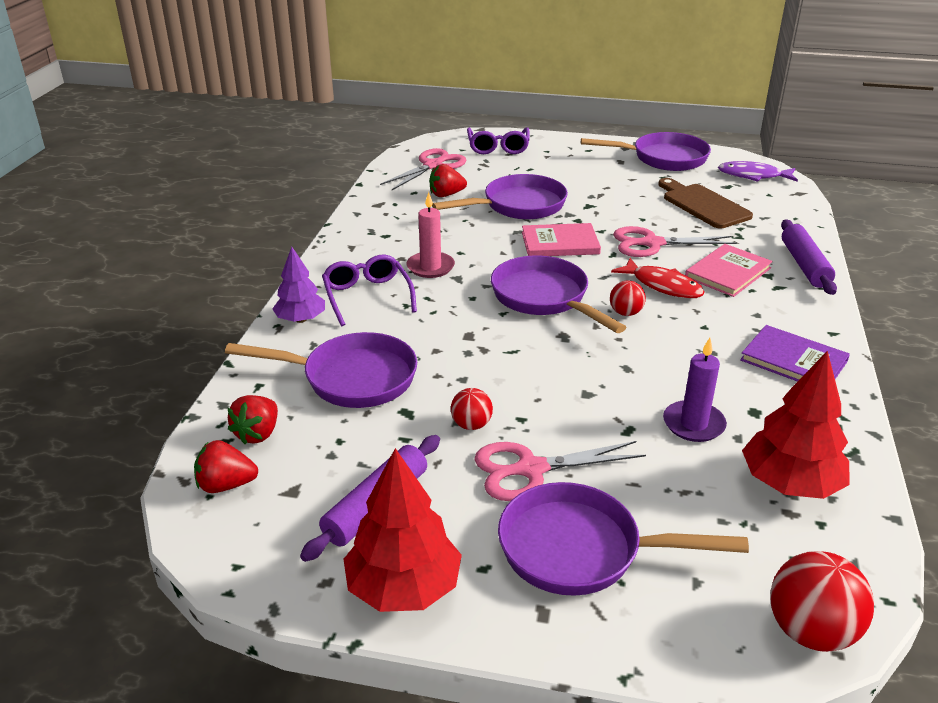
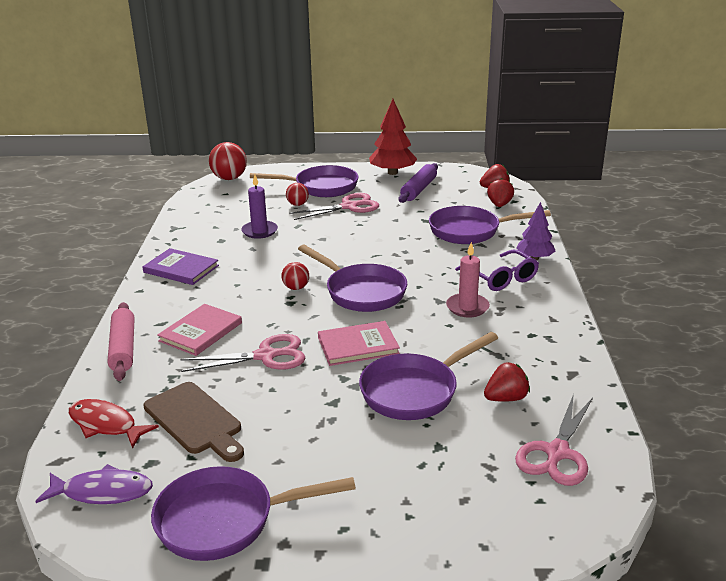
camera: 170 degrees right, 5 degrees down
red ball [451,388,493,430] -> red ball moved to [286,183,309,206]
purple glasses [467,127,530,154] -> none
red fish [611,258,704,298] -> red fish moved to [69,399,159,449]
red tree [742,351,850,499] -> none
purple rolling pin [781,219,837,295] -> pink rolling pin [107,302,134,381]

